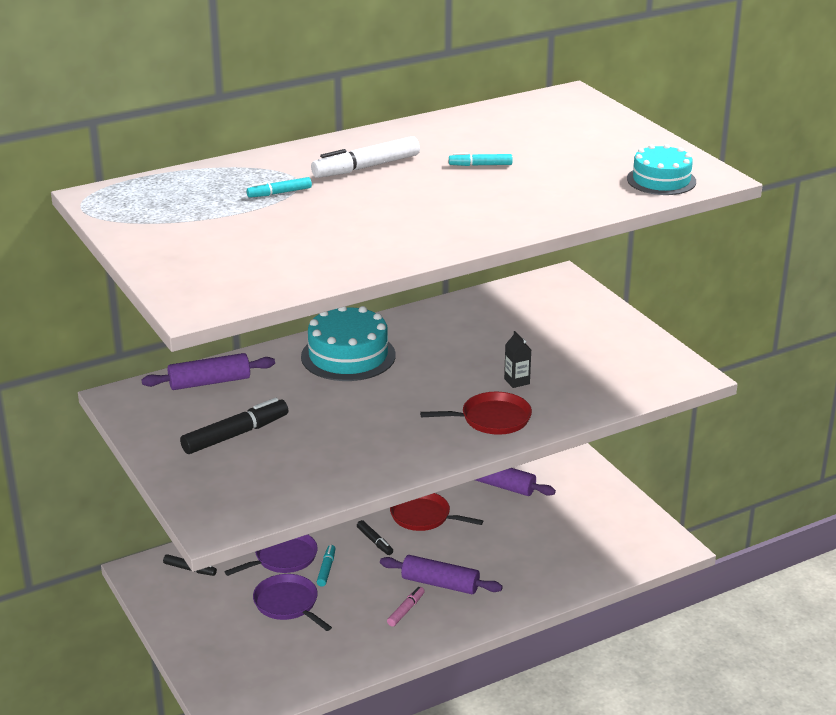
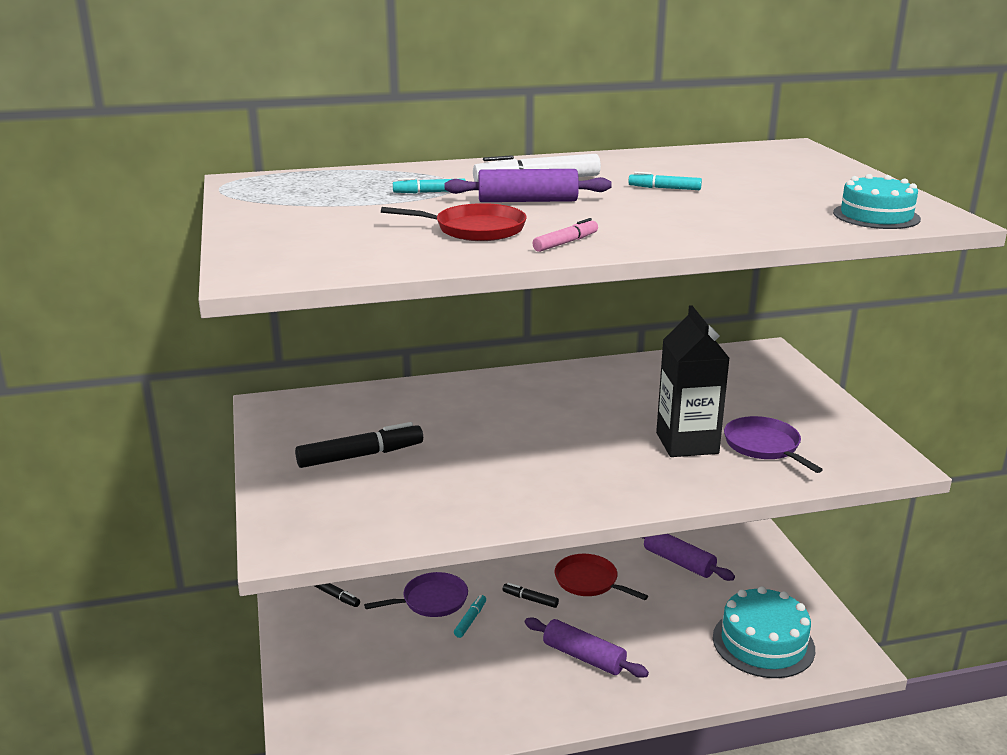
camera: 15 degrees right, 5 degrees down
purple rolling pin [141,353,275,390] -> purple rolling pin moved to [445,169,612,202]
purple pan [253,574,332,631] -> purple pan moved to [724,416,823,473]
turquoise cake [301,306,396,381] -> turquoise cake moved to [713,586,815,678]
black marker [357,520,393,555] -> black marker turned 135 degrees clockwise [503,583,559,608]
pink marker [387,587,425,627] -> pink marker moved to [532,218,598,252]
red pan [420,392,532,435] -> red pan moved to [381,203,527,241]
black carton [504,331,531,388] -> black carton [656,305,730,457], size x2.30

